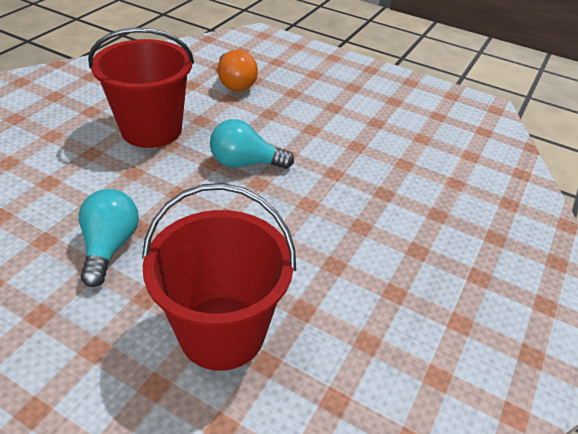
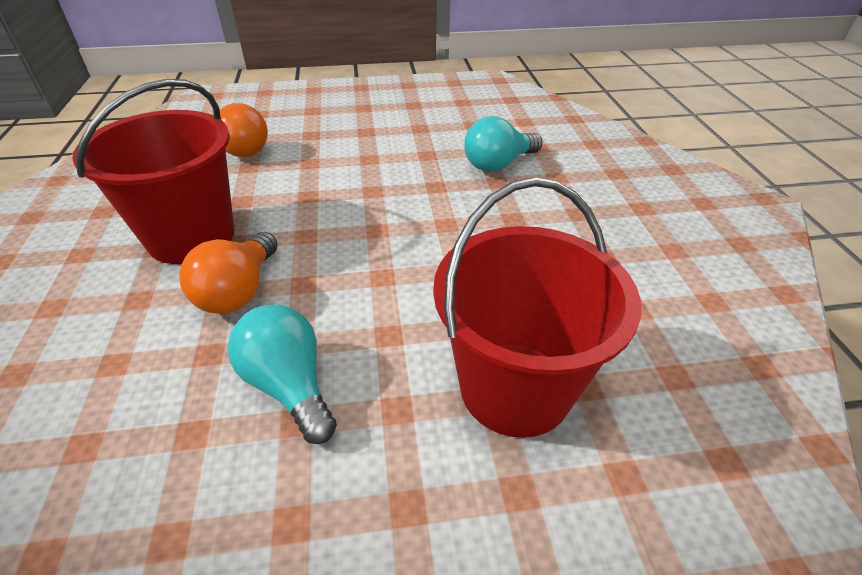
camera: 35 degrees left, 0 degrees up
turquoise light bulb [210,119,294,169] -> turquoise light bulb moved to [464,116,542,172]
none -> orange light bulb [179,232,278,314]

